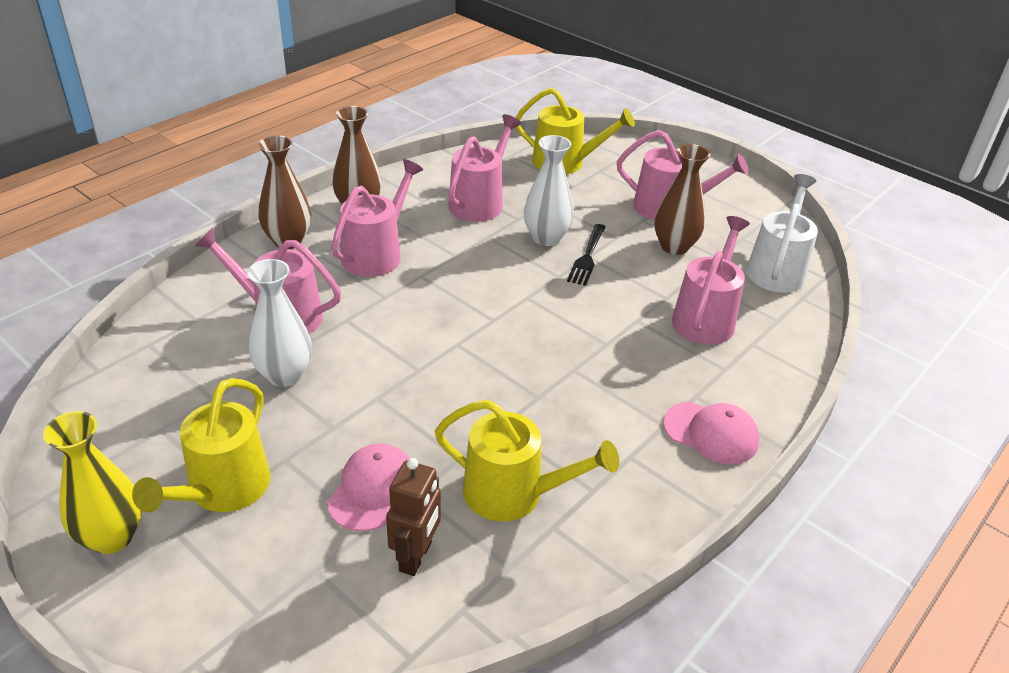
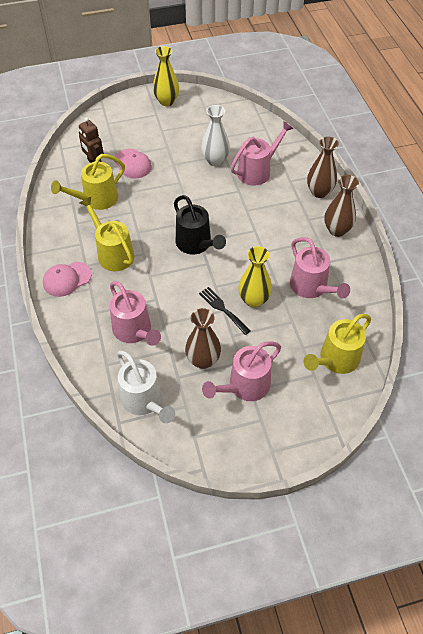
camera: 125 degrees right, 15 degrees up
yellow watering can [132,378,270,513] -> yellow watering can moved to [79,197,134,271]
pink watering can [331,159,423,277] -> none
white vase [524,135,574,246] -> yellow vase [238,246,272,308]
none -> black watering can [174,195,226,254]

